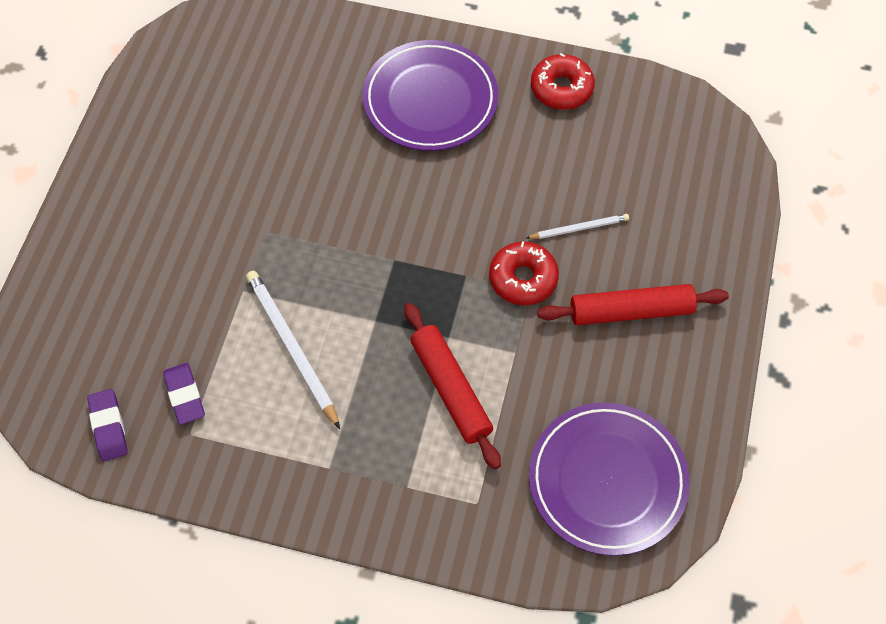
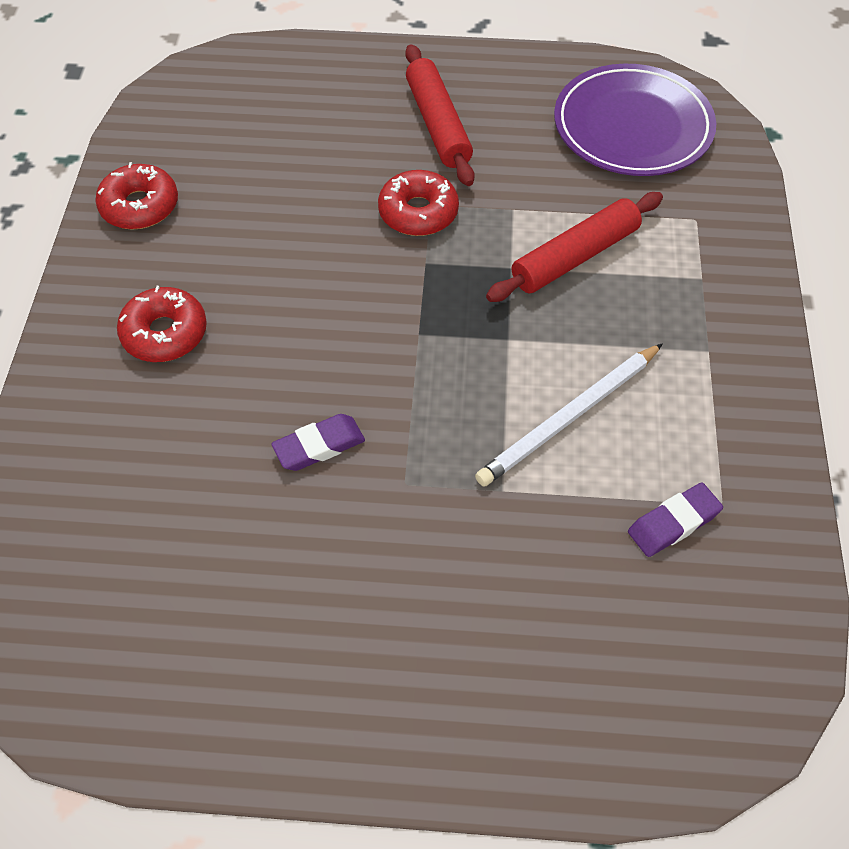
camera: 100 degrees left, 5 degrees down
purple eraser [87,389,128,461] -> purple eraser moved to [271,414,365,471]
purple plate [362,40,498,151] -> red donut [117,286,207,362]
white pencil [526,214,629,239] -> none

